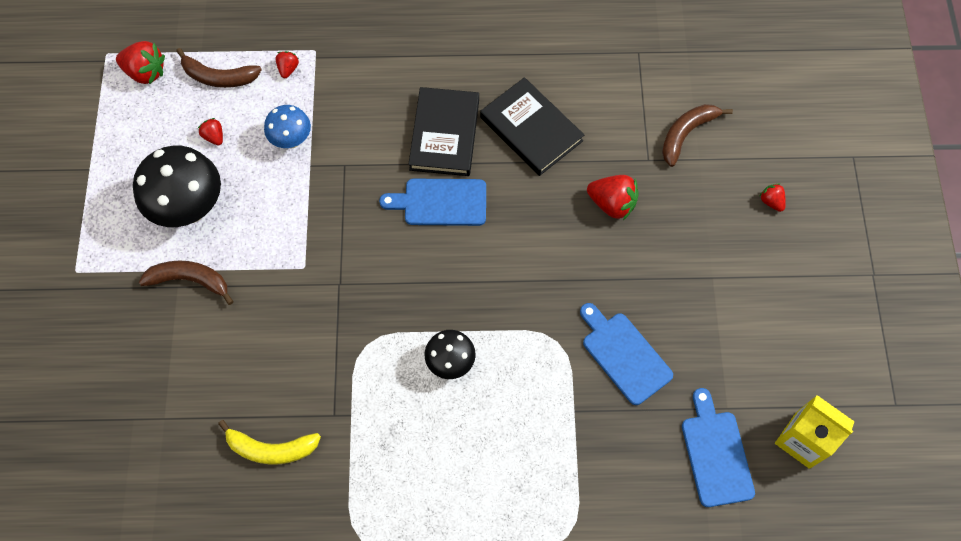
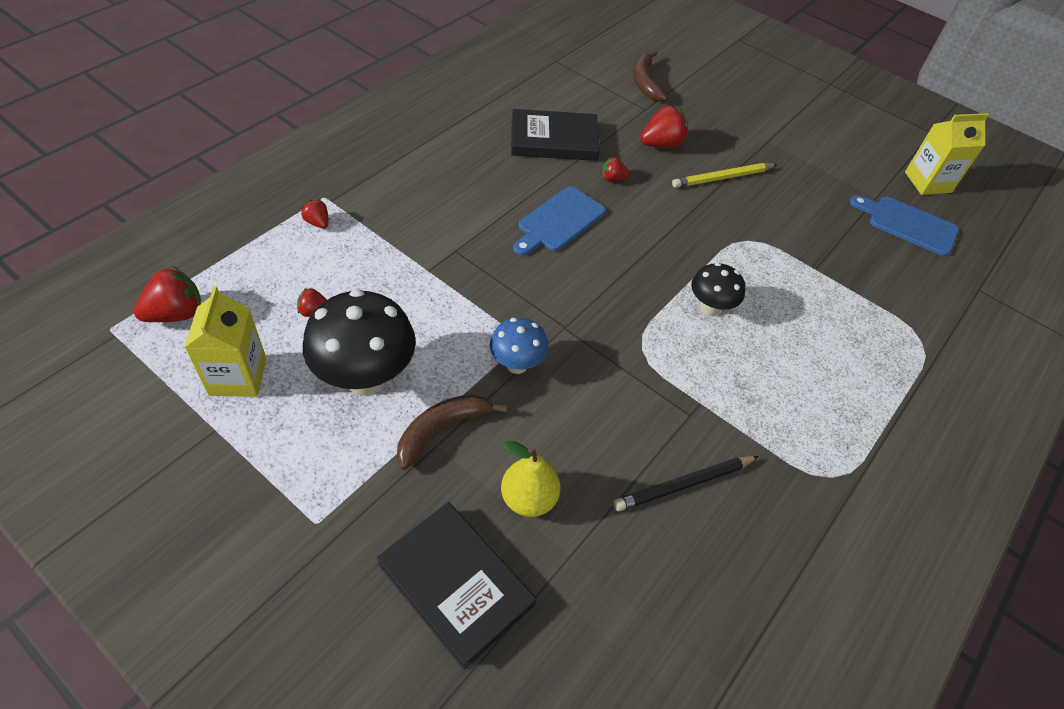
camera: 55 degrees left, 15 degrees down
brown banana [176,48,262,88] -> none
yellow banana [218,420,321,465] -> black pencil [613,456,759,511]
blue mushroom [264,105,311,149] -> blue mushroom moved to [490,317,548,374]
black book [409,87,479,176] -> black book moved to [376,502,536,670]
blue cutting board [580,303,673,405] -> none
red strawberry [760,183,786,212] -> red strawberry moved to [602,157,630,181]
none -> yellow carton [184,286,267,397]
none -> yellow pear [501,441,560,517]
none -> yellow pencil [672,163,777,188]

